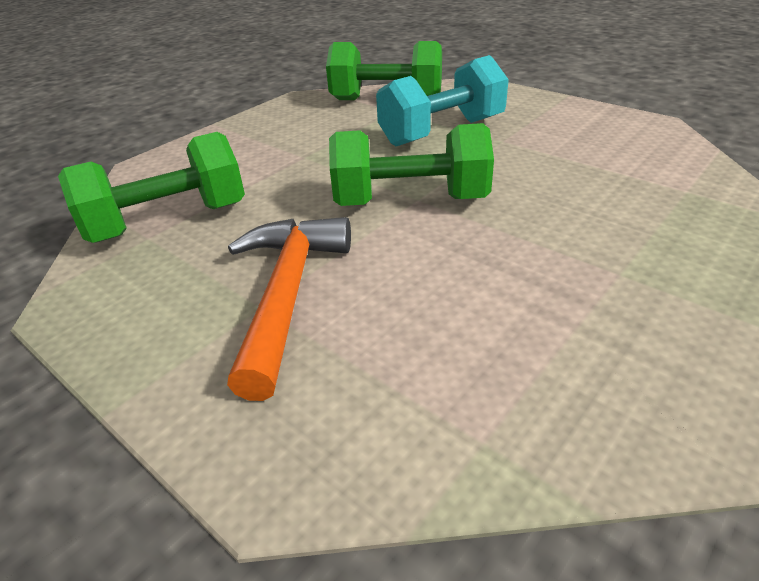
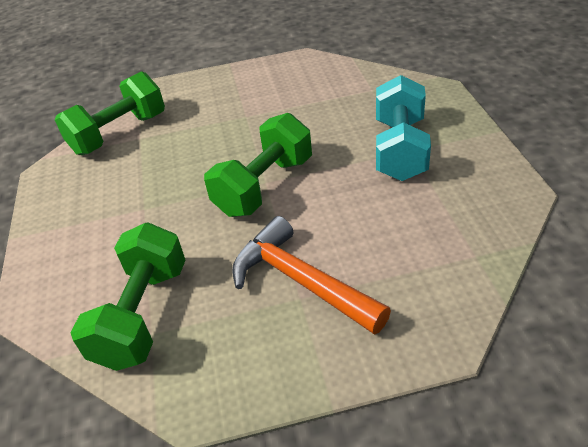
camera: 50 degrees left, 5 degrees up
turquoise dumbbell [376,55,509,146] -> turquoise dumbbell moved to [376,75,431,181]

